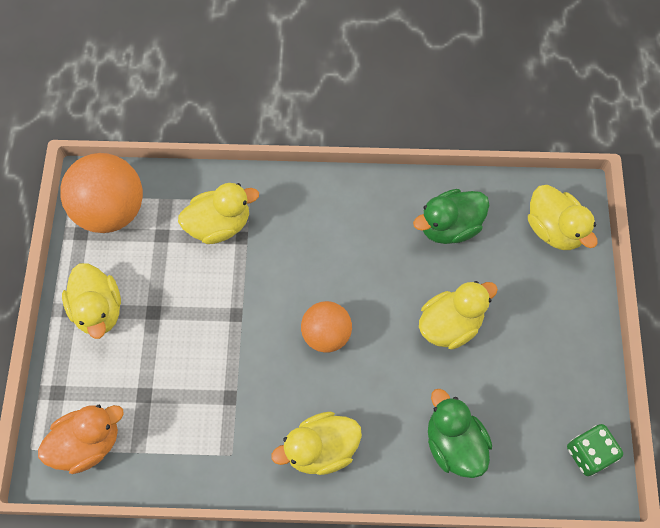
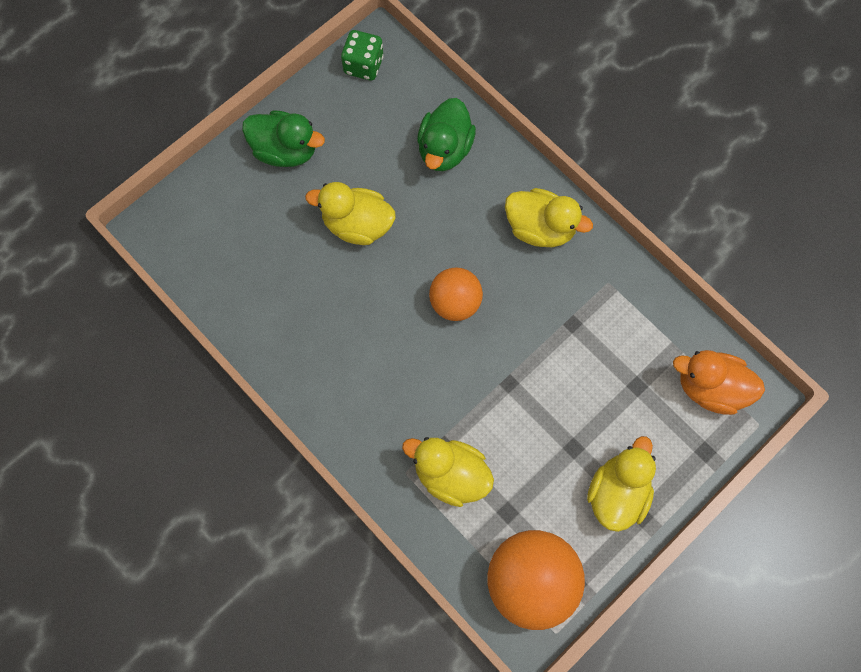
camera: 135 degrees left, 5 degrees up
green duck [413,189,489,244] -> green duck moved to [242,110,325,167]
yellow duck [528,185,598,250] -> none

